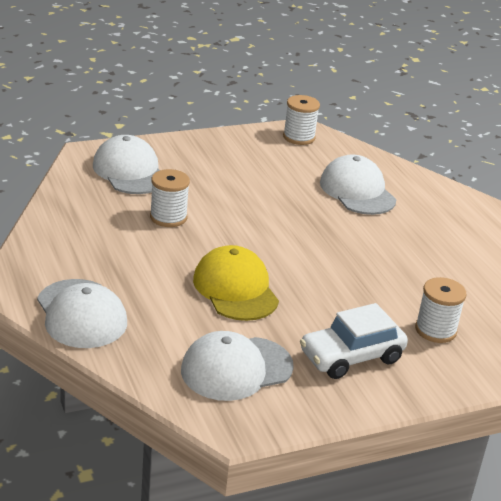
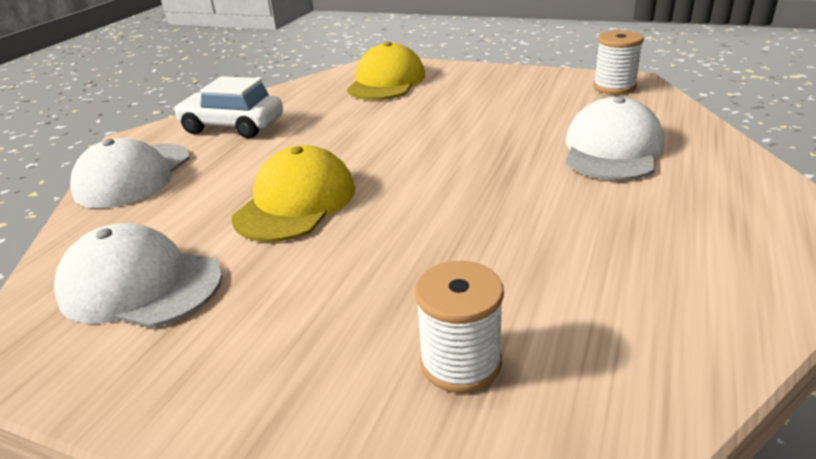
camera: 50 degrees right, 0 degrees up
white cap [93,135,160,194] -> yellow cap [347,42,425,100]
white spool [150,169,190,227] -> none
white car [300,303,408,379] -> white car moved to [173,76,283,138]

